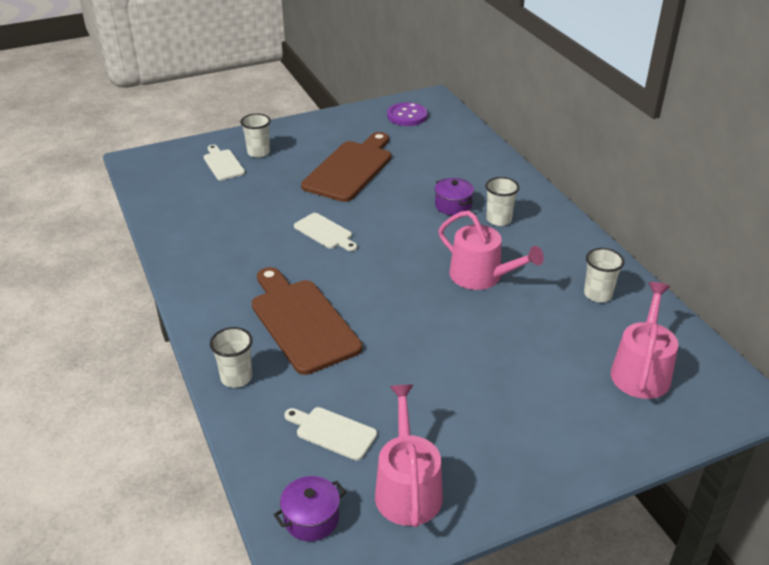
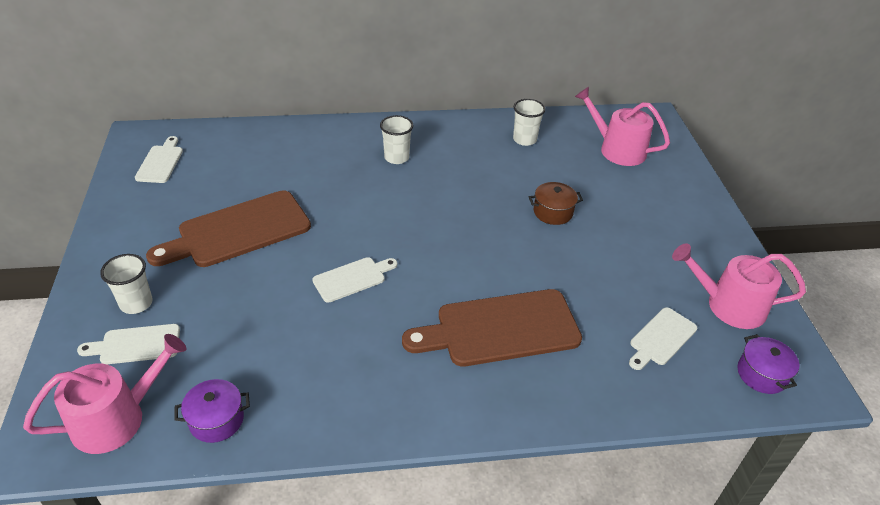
camera: 75 degrees left, 5 degrees up
white cup [210,327,253,388] -> none
brown cutting board [301,132,391,202] -> brown cutting board turned 75 degrees counterclockwise [146,190,311,267]
purple button [387,102,428,126] -> white cutting board [135,136,183,183]
purple pot [435,178,474,215] -> purple pot moved to [174,379,250,443]
pink watering can [438,210,544,290] -> pink watering can moved to [23,334,186,454]
none -> brown pot [529,182,583,225]

